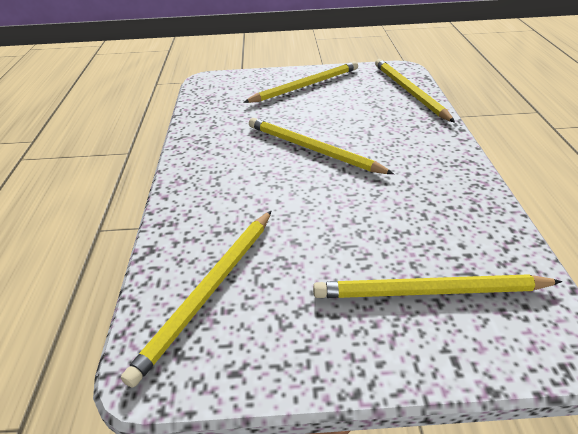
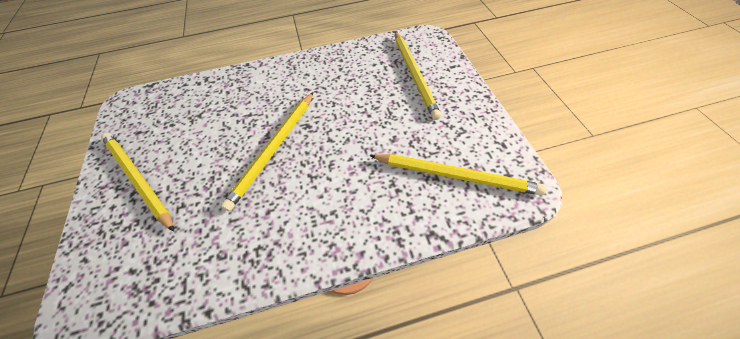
camera: 100 degrees left, 15 degrees up
yellow pencil [375,59,455,123] -> none

